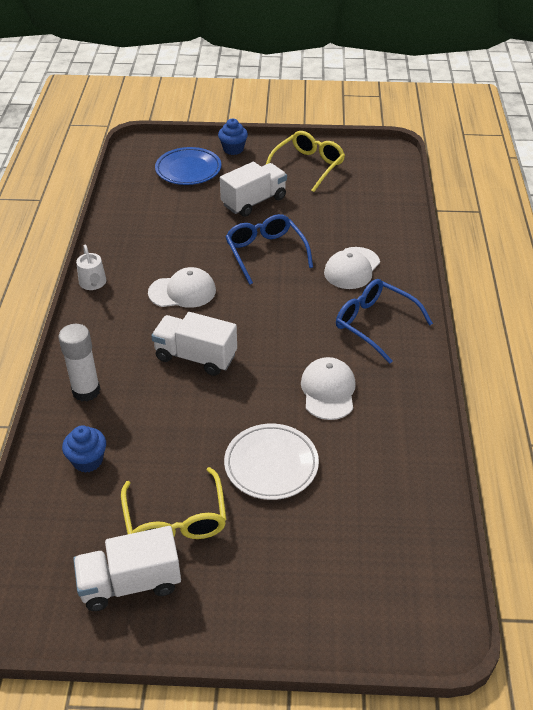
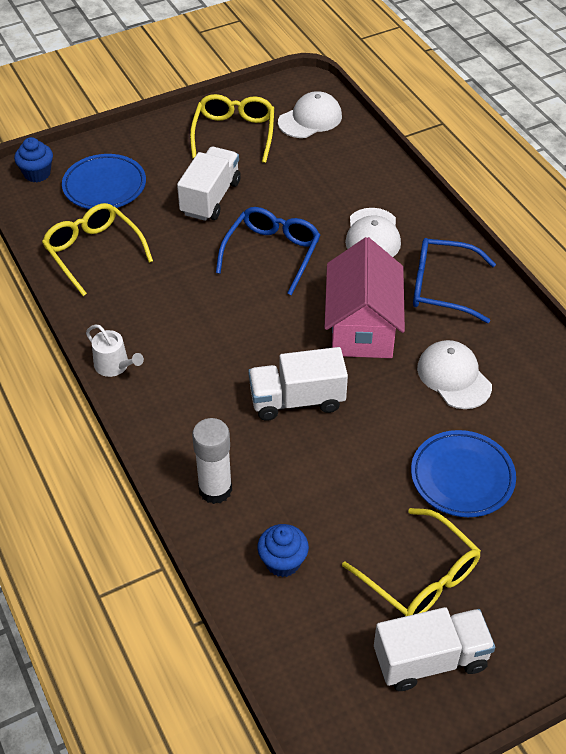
camera: 30 degrees left, 5 degrees up
white truck [73,526,181,611] -> white truck turned 150 degrees counterclockwise [374,607,495,691]
white cap [148,267,216,308] -> white cap moved to [278,91,342,138]
blue cupcake [218,118,248,155] -> blue cupcake moved to [14,137,53,182]
white plate [224,424,319,500] -> blue plate [411,430,516,517]
blue glasses [226,214,313,285] -> blue glasses turned 75 degrees clockwise [216,207,320,295]
none -> yellow glasses [42,203,153,296]
none -> pink house [325,237,405,358]

